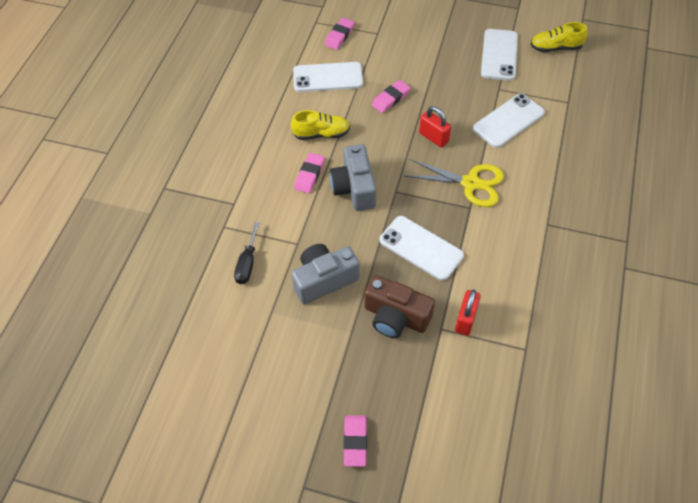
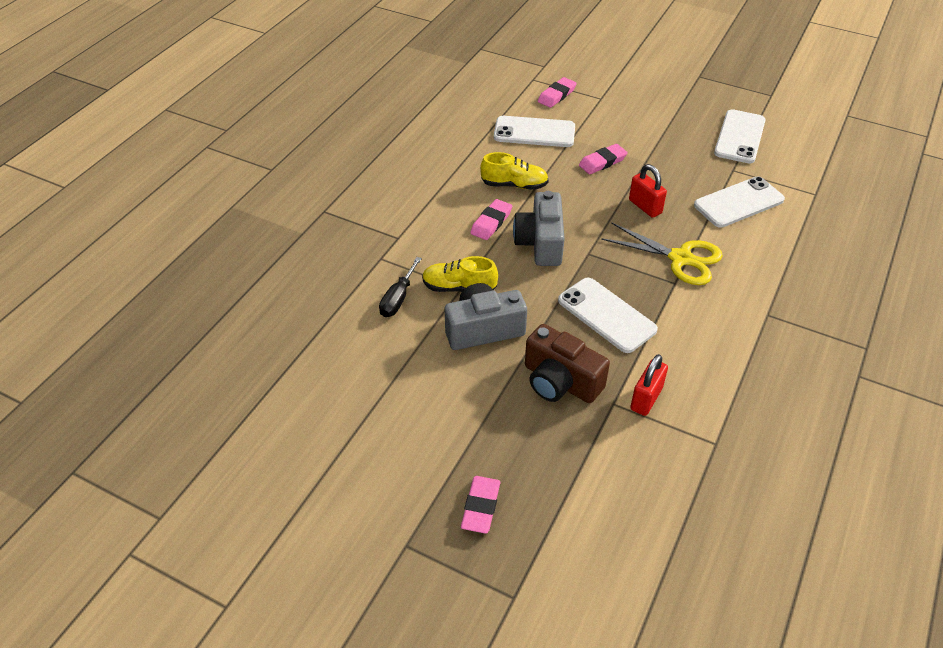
camera: 10 degrees right, 10 degrees down
yellow shoe [530,22,588,52] -> yellow shoe moved to [422,256,498,292]

